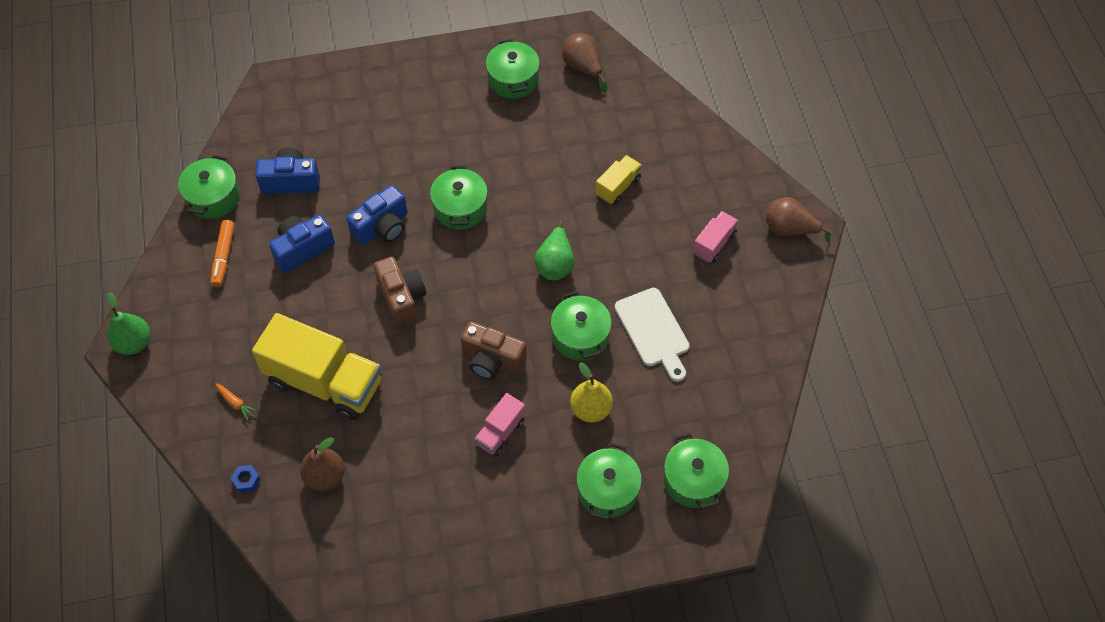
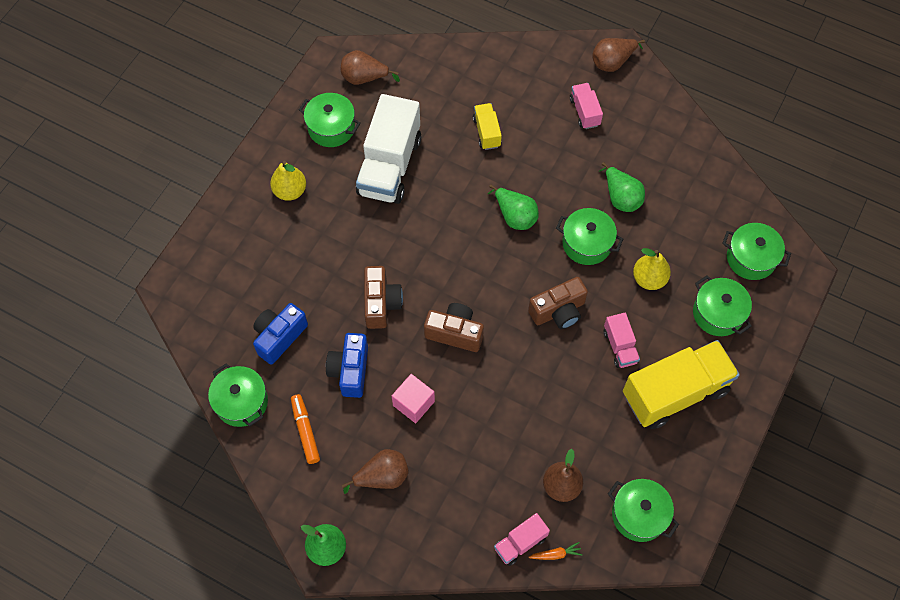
camera: 50 degrees left, 5 degrees up
orange marker [211,220,235,287] -> orange marker turned 150 degrees counterclockwise [291,394,320,464]
orange carrot [215,383,258,421] -> orange carrot moved to [529,542,582,560]
blue nut [231,465,261,493] -> pink truck [494,513,550,566]
yellow truck [252,313,381,420] -> yellow truck moved to [623,340,740,429]
blue camera [347,185,408,245] -> brown camera [364,266,403,329]
green pot [430,165,488,230] -> green pot moved to [608,479,679,542]
white cutting board [615,288,690,382] -> green pear [599,162,645,212]
none -> yellow pear [270,161,306,201]
none -> brown pear [342,449,409,494]
none -> white truck [356,94,421,204]
none -> pink cube [392,374,435,423]

